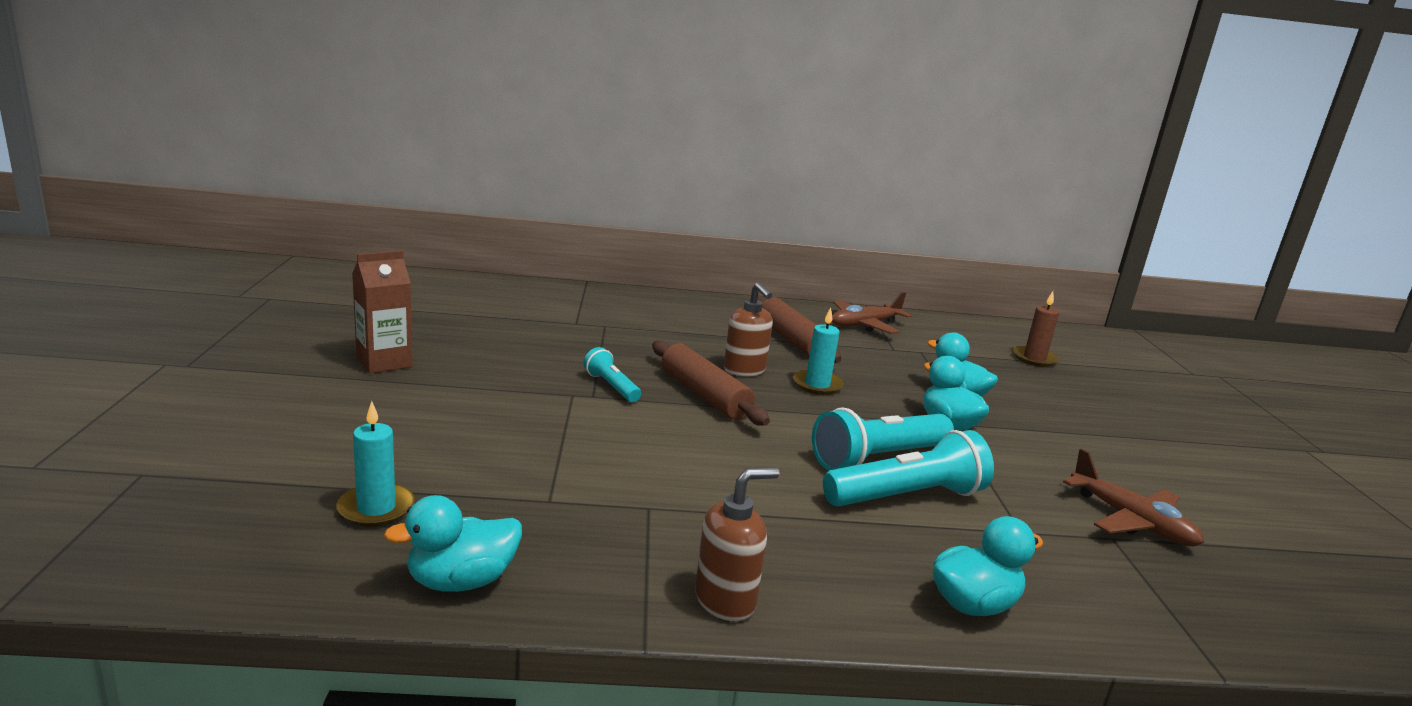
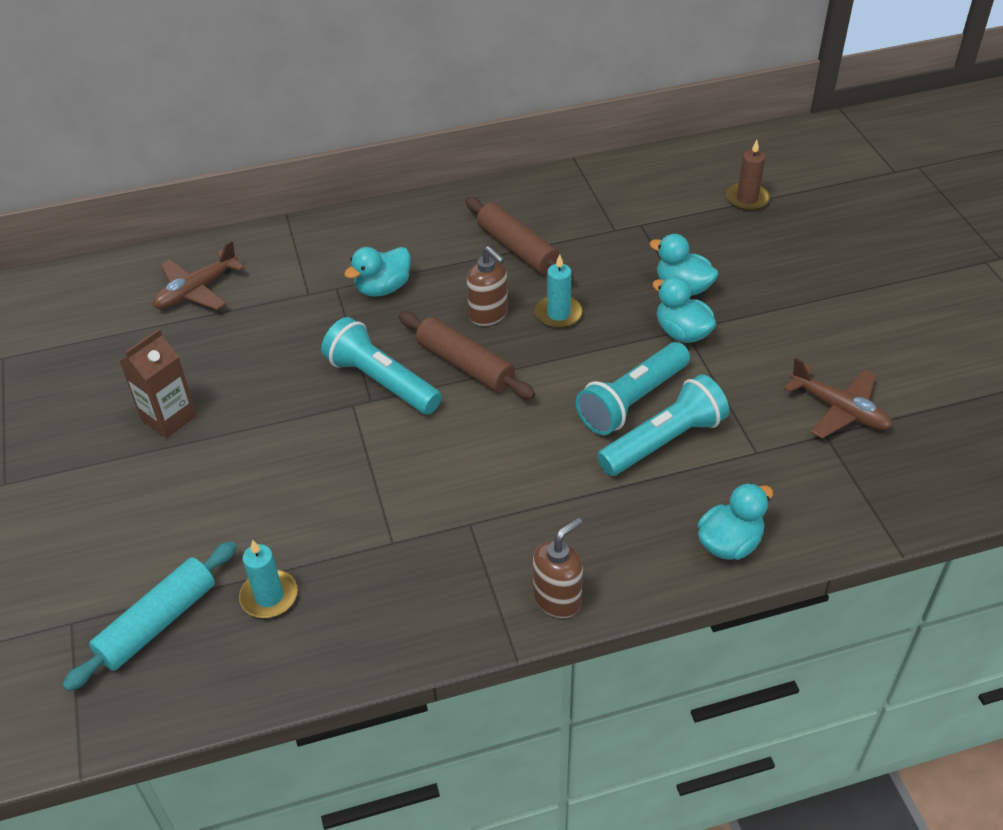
camera: 10 degrees left, 25 degrees up
turquoise duck [384,495,522,592] -> turquoise duck moved to [344,247,410,297]
turquoise flashlight [584,347,641,402] -> turquoise flashlight [321,317,442,415], size x1.82
brown plane [832,292,911,334] -> brown plane moved to [153,240,245,310]
none -> turquoise rolling pin [62,541,237,691]

